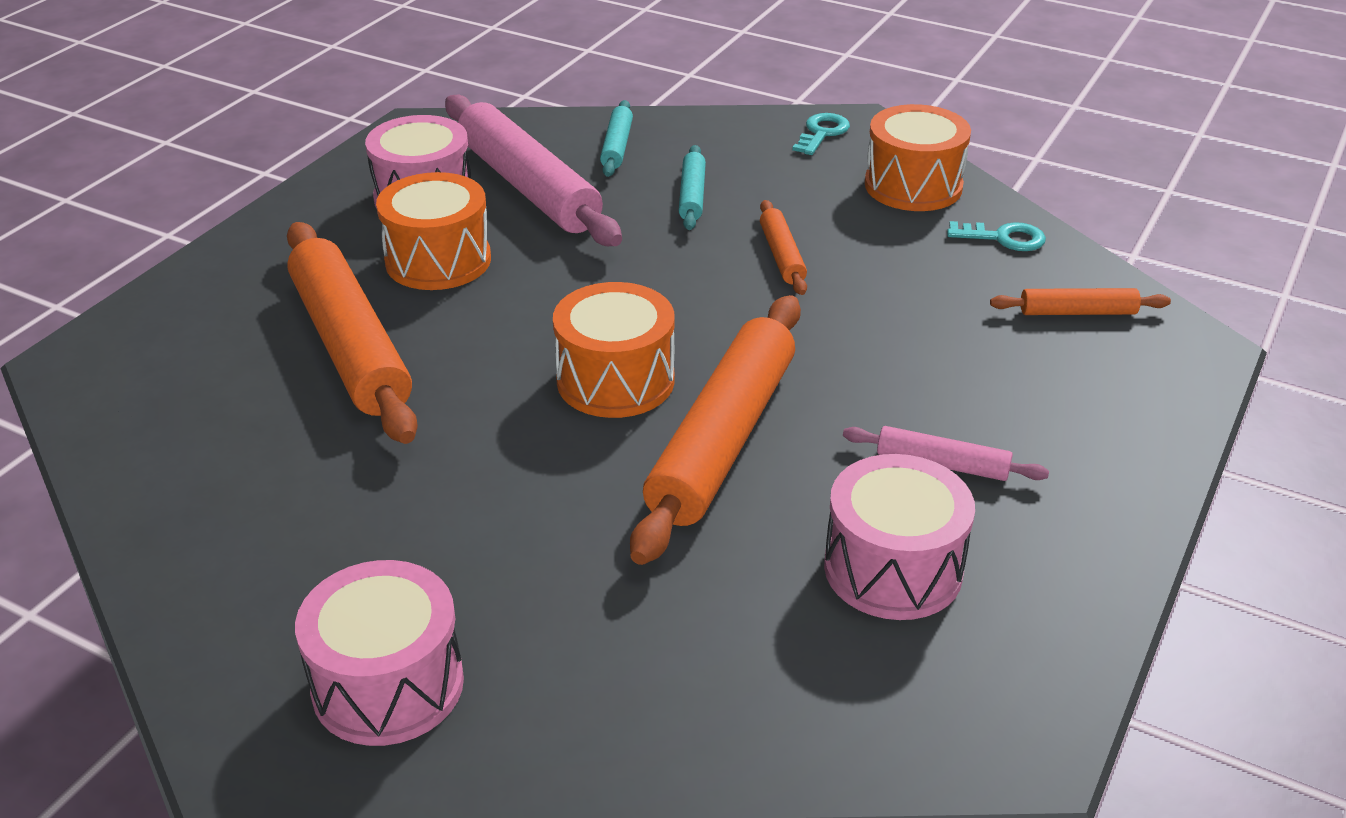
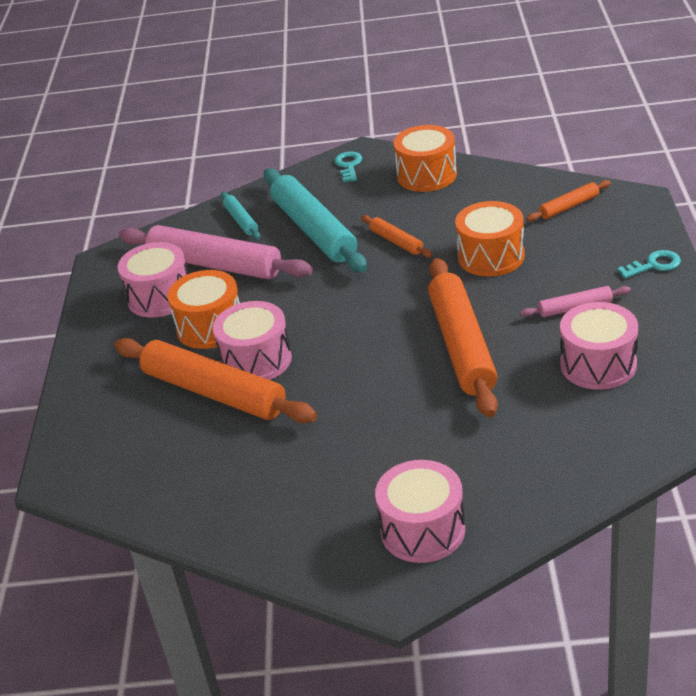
camera: 25 degrees left, 0 degrees up
orange drum [553,282,675,418] -> orange drum moved to [455,201,525,277]
turquoise rolling pin [679,145,706,230] -> turquoise rolling pin [264,168,367,272], size x2.14
turquoise key [947,221,1046,251] -> turquoise key moved to [617,250,681,279]
none -> pink drum [213,301,292,380]

